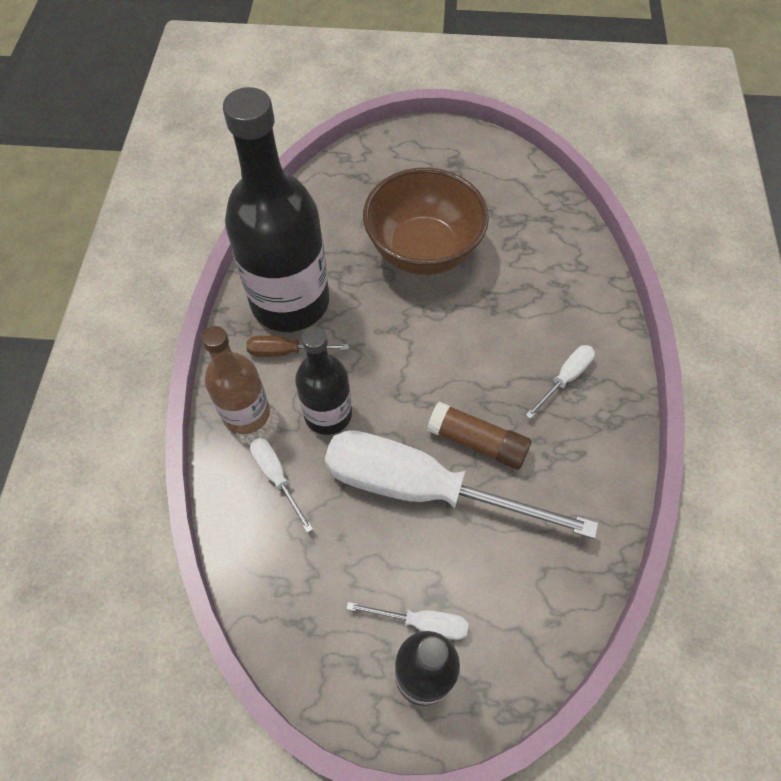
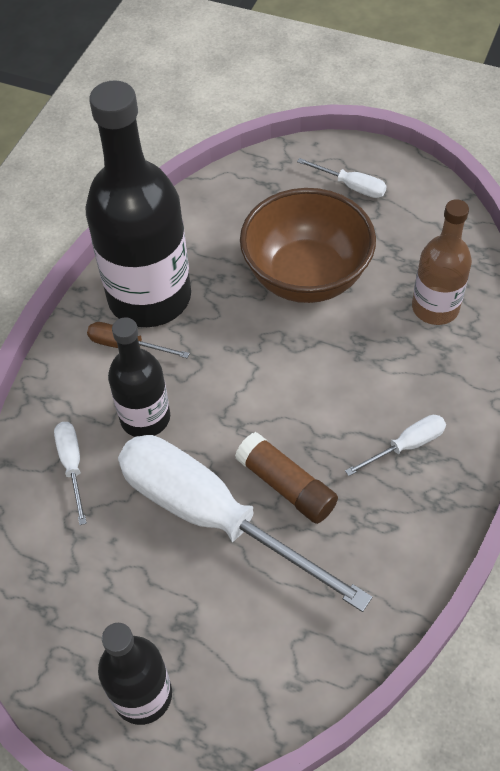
camera: 20 degrees right, 5 degrees down
brown bottle [201,326,270,434] -> brown bottle moved to [412,199,472,325]
white screwdriver [346,602,468,640] -> white screwdriver moved to [297,158,387,198]

